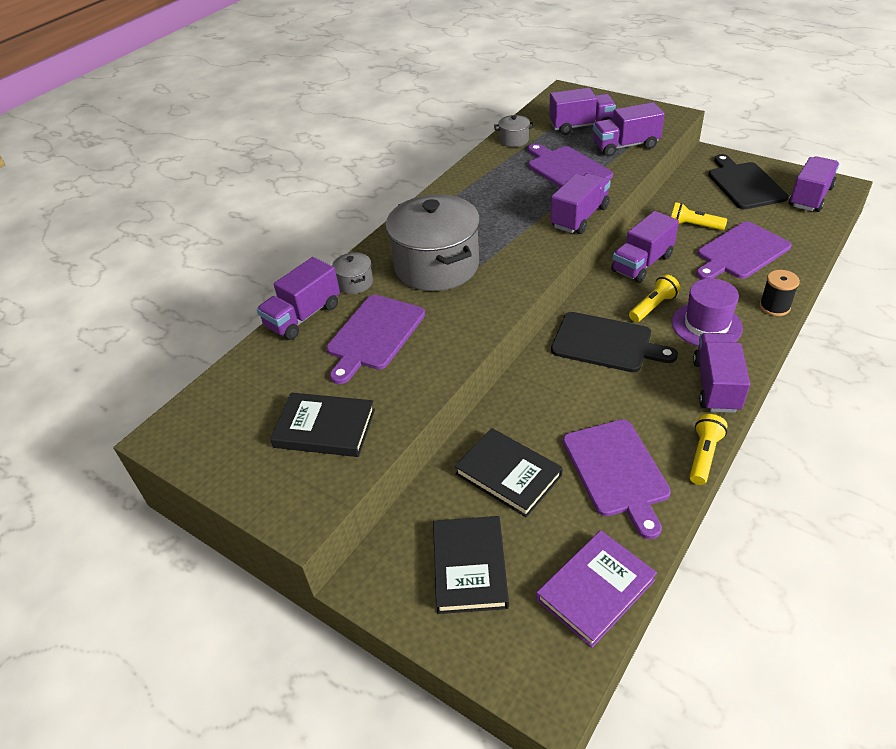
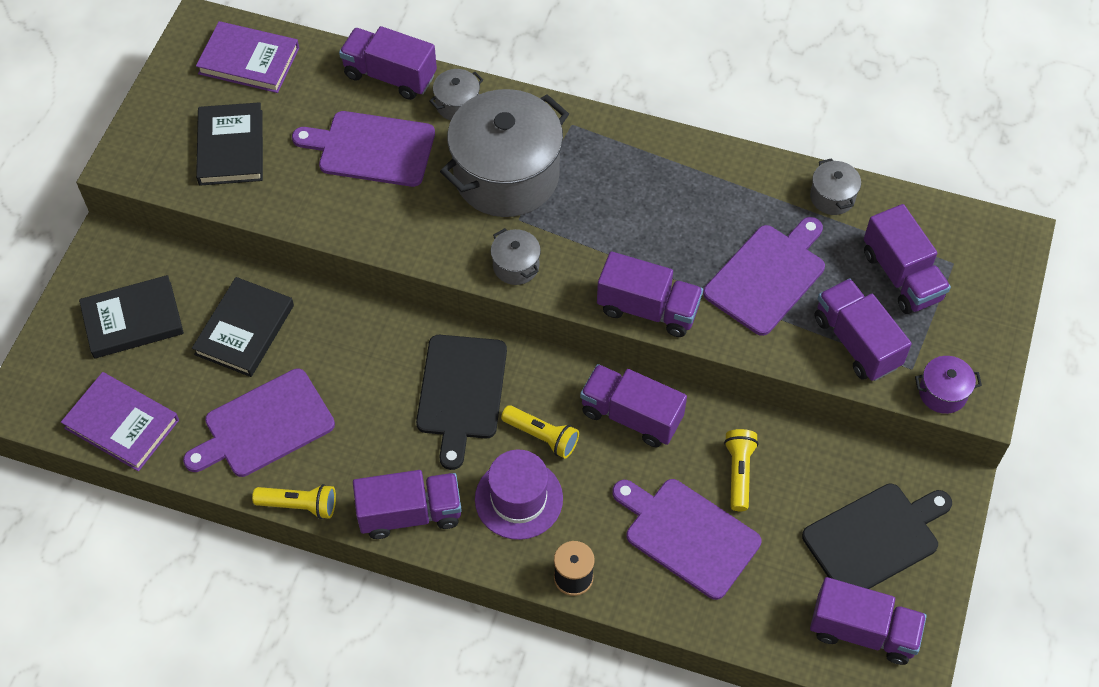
camera: 70 degrees right, 15 degrees up
none -> purple book [196,21,299,93]
none -> grey pot [491,228,541,285]
none -> purple pot [915,356,982,414]

